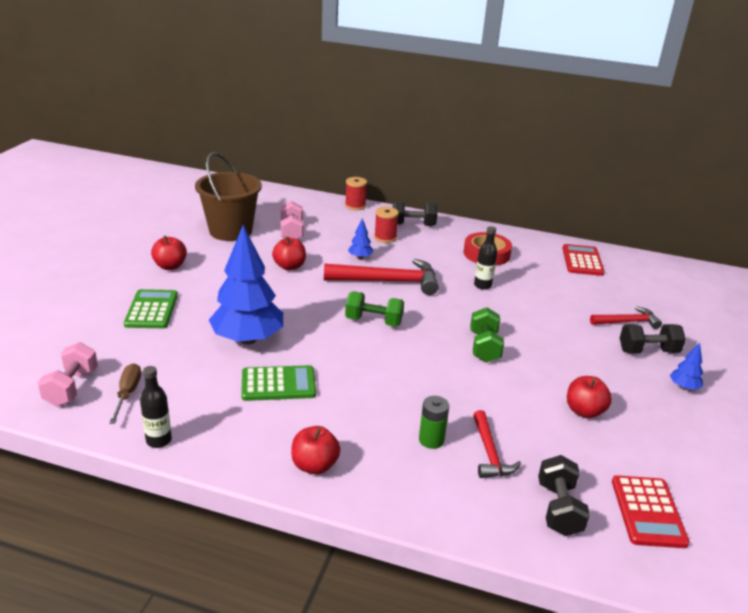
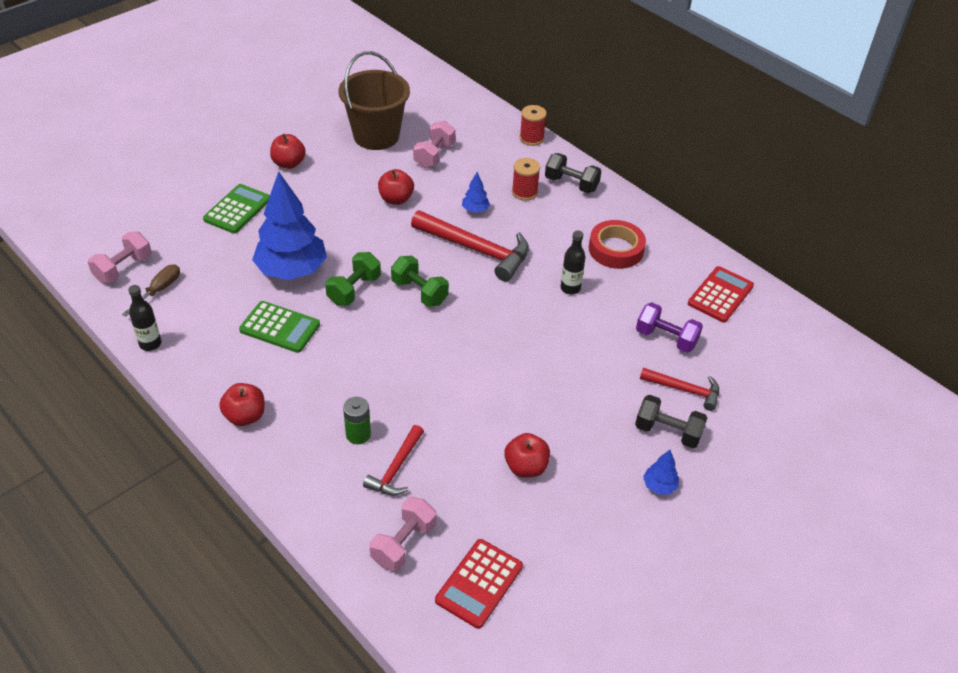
camera: 30 degrees right, 15 degrees up
green dumbbell [470,307,504,363] -> green dumbbell moved to [325,252,381,305]
black dumbbell [538,455,590,536] -> pink dumbbell [370,497,437,571]
none -> purple dumbbell [636,302,703,353]

